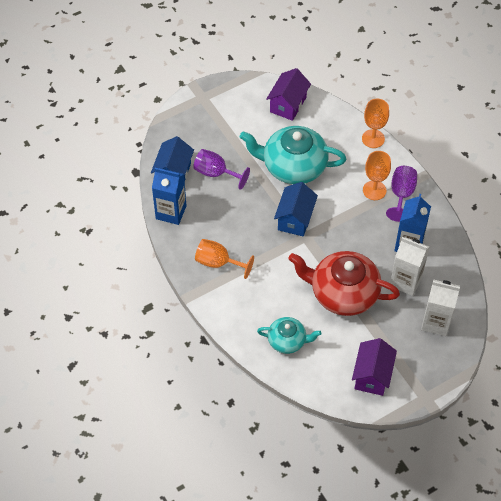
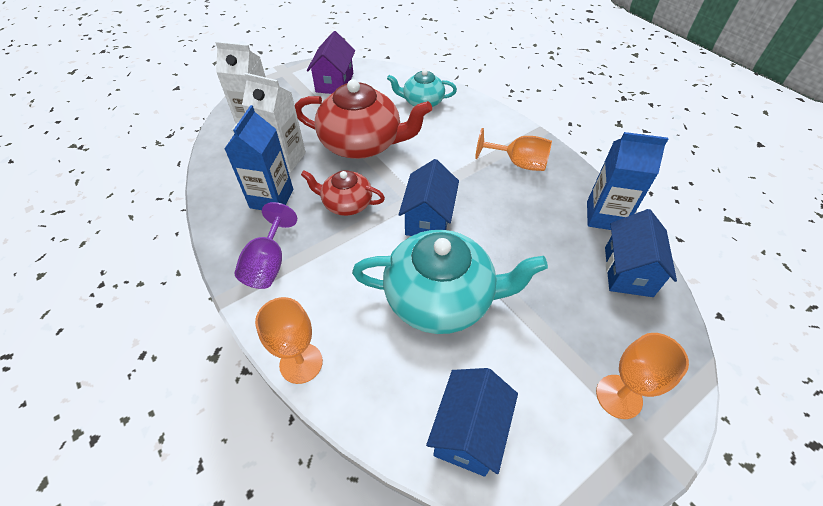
camera: 175 degrees right, 5 degrees down
purple goblet [193,149,250,190] -> none
purple house [266,68,311,121] -> blue house [426,368,518,477]
orange goblet [363,151,391,200] -> orange goblet moved to [596,333,689,419]
none -> red teapot [301,170,385,216]

